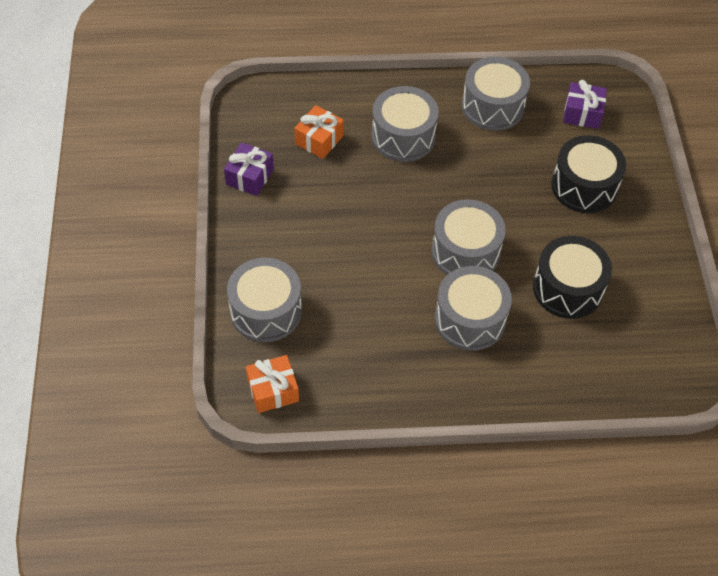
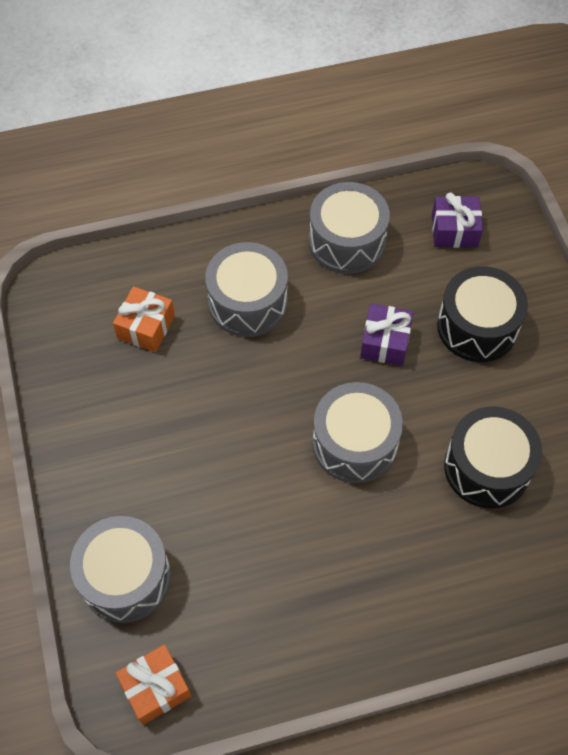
camera: 10 degrees left, 5 degrees up
purple gift [224,142,274,196] -> purple gift moved to [360,304,413,366]
grey drum [435,266,512,351] -> none

